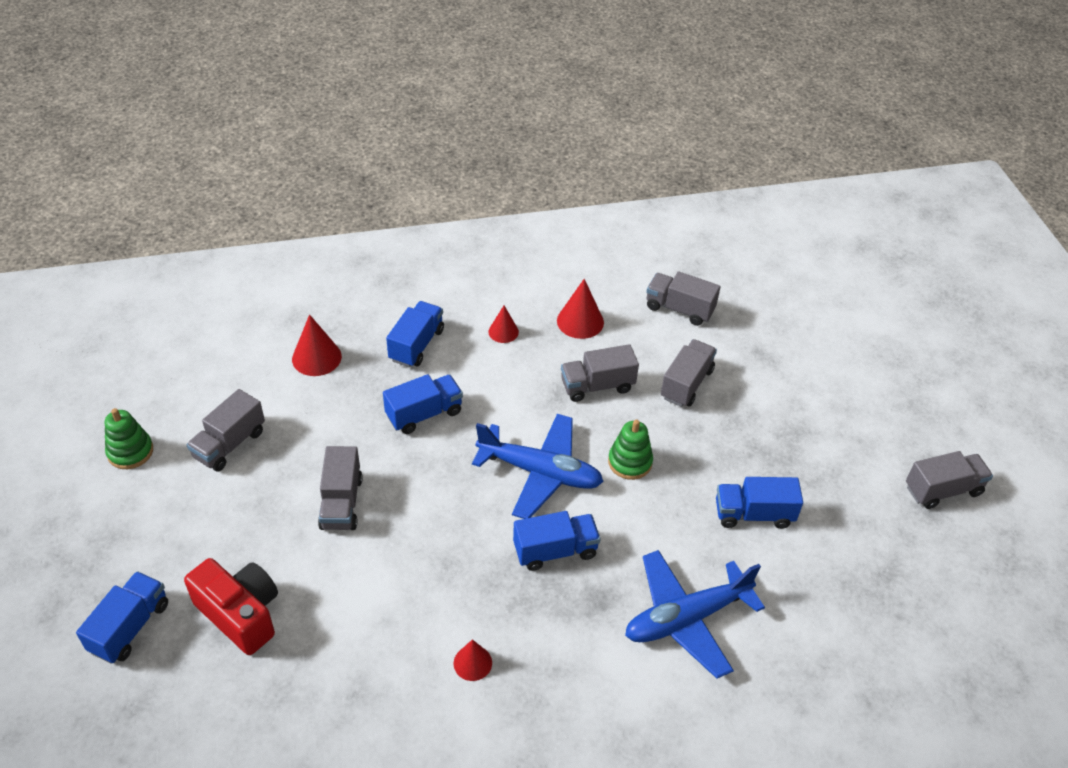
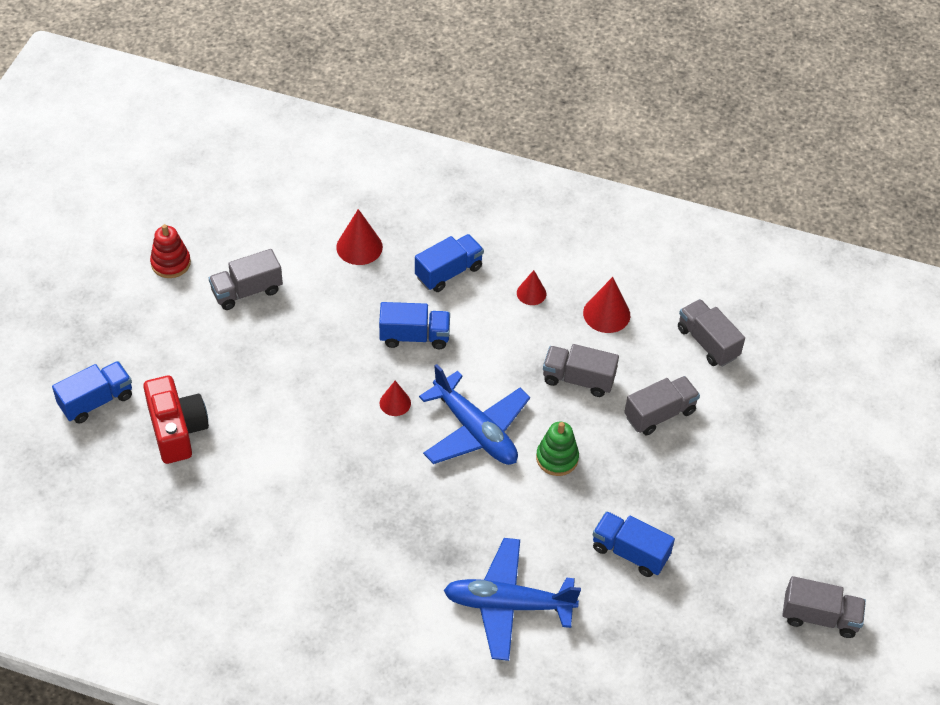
camera: 30 degrees right, 5 degrees up
green stacking toy [105,408,153,469] -> red stacking toy [150,224,191,278]
grey truck [318,446,363,530] -> none
red cone [454,639,492,681] -> red cone moved to [380,381,411,416]
blue truck [513,511,601,571] -> none

